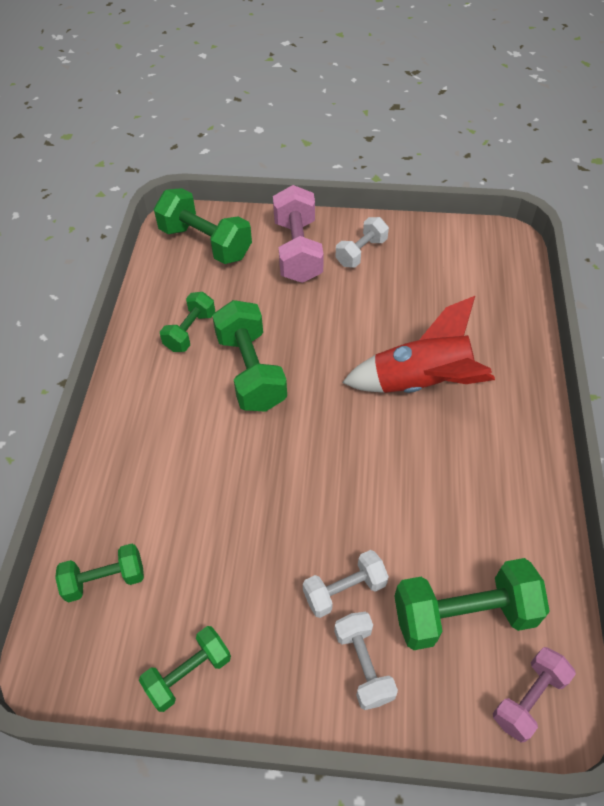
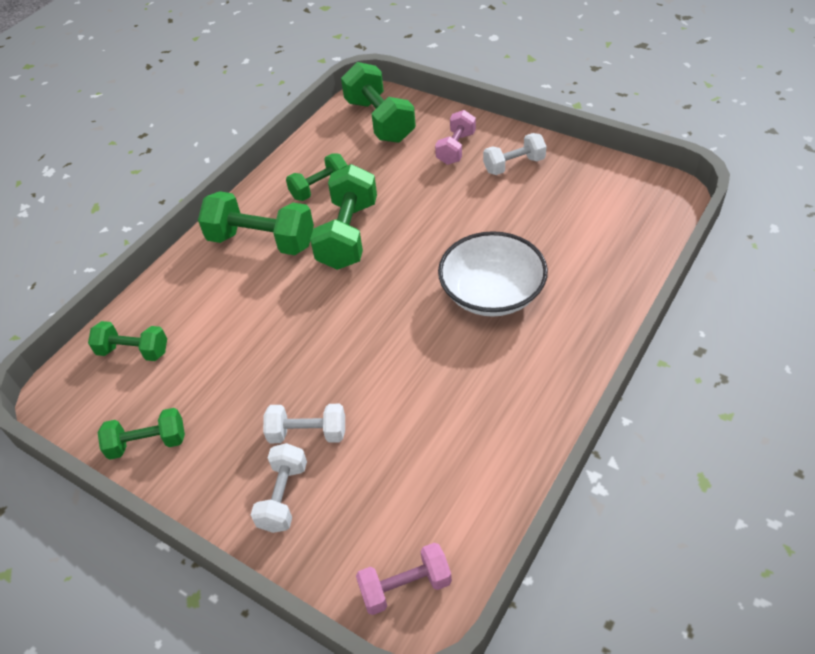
camera: 30 degrees right, 5 degrees down
pink dumbbell [273,185,324,283] -> pink dumbbell [435,110,476,165], size x0.60
red rocket [342,296,495,393] -> white bowl [438,231,548,317]
green dumbbell [394,558,550,650] -> green dumbbell moved to [198,191,314,255]

